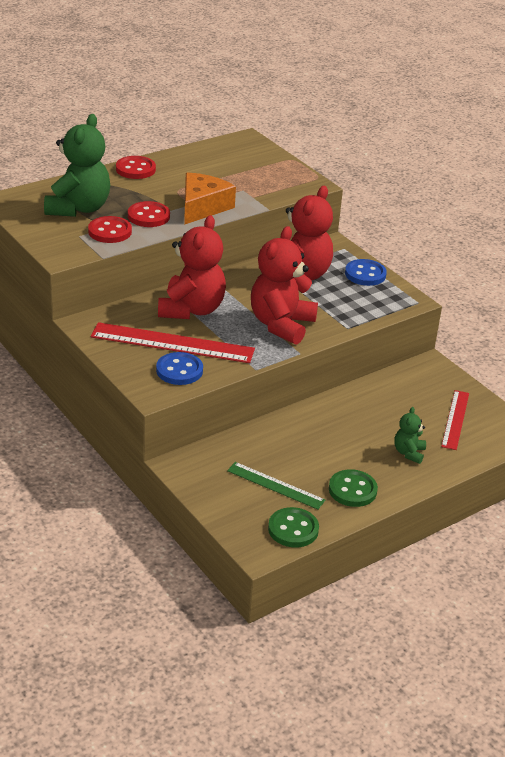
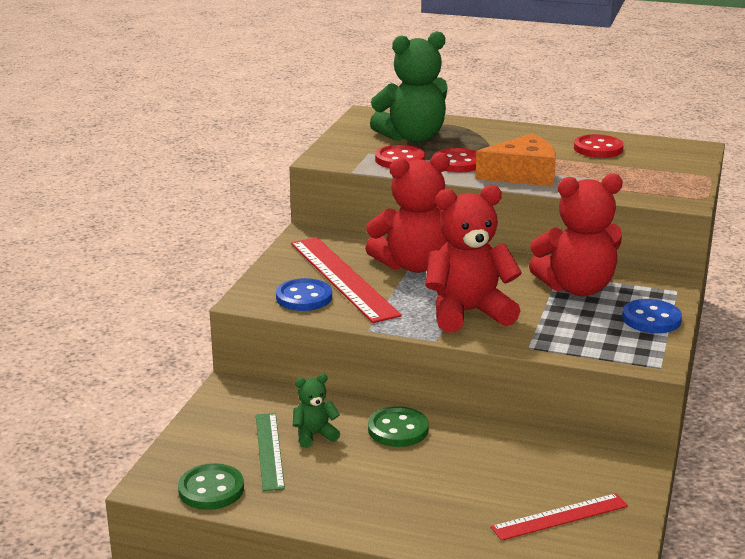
camera: 55 degrees right, 10 degrees down
red button [116,156,156,179] -> red button moved to [574,134,624,158]
green button [329,469,378,507] -> green button moved to [368,406,429,447]
green teddy bear [394,407,426,464] -> green teddy bear moved to [293,373,340,448]

